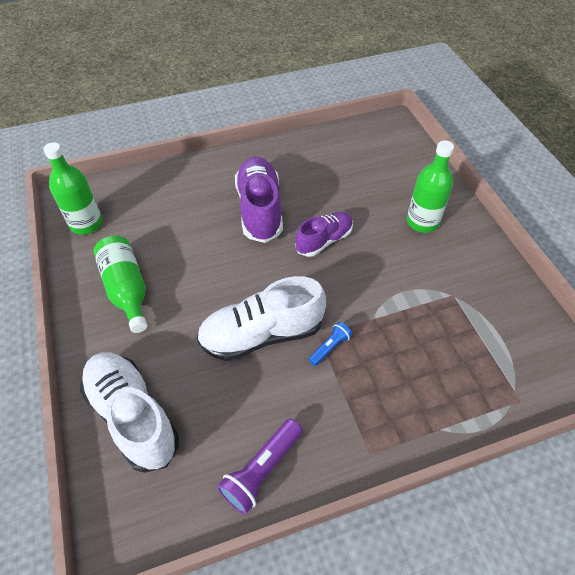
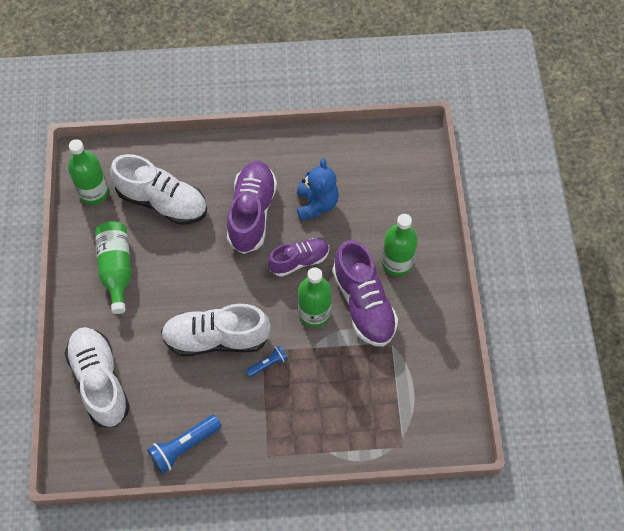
camera: 15 degrees right, 10 degrees up
purple flashlight [217,419,303,514] -> blue flashlight [147,415,222,474]
none -> white shoe [110,154,207,225]
none -> blue teddy bear [297,158,339,221]
none -> green bottle [298,267,332,328]
none -> purple shoe [332,240,398,347]

